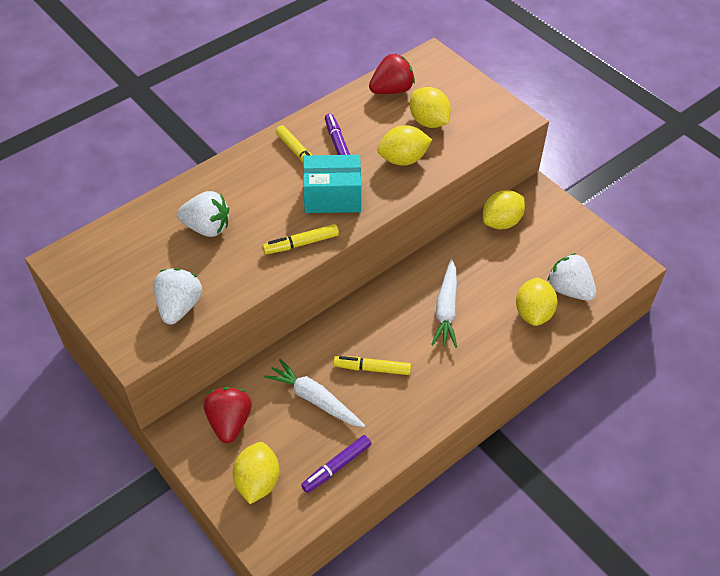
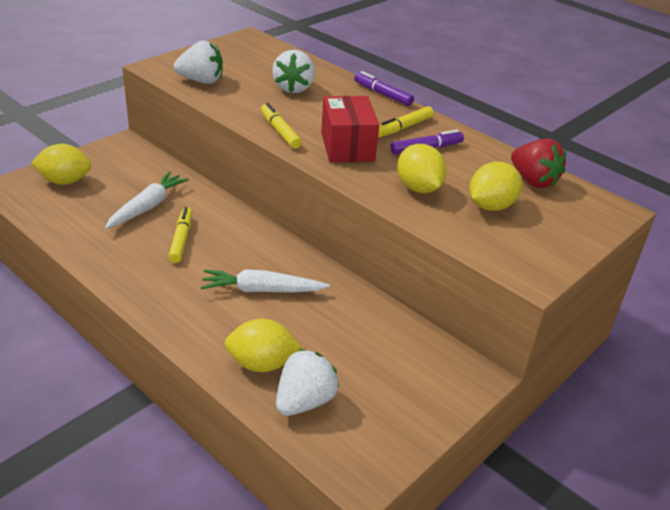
camera: 80 degrees right, 15 degrees down
red strawberry [204,387,252,443] -> none
purple marker [301,435,371,493] -> purple marker moved to [354,71,414,106]
turquoise box [303,155,361,213] -> red box [321,96,379,162]
yellow lemon [483,190,525,229] -> none

